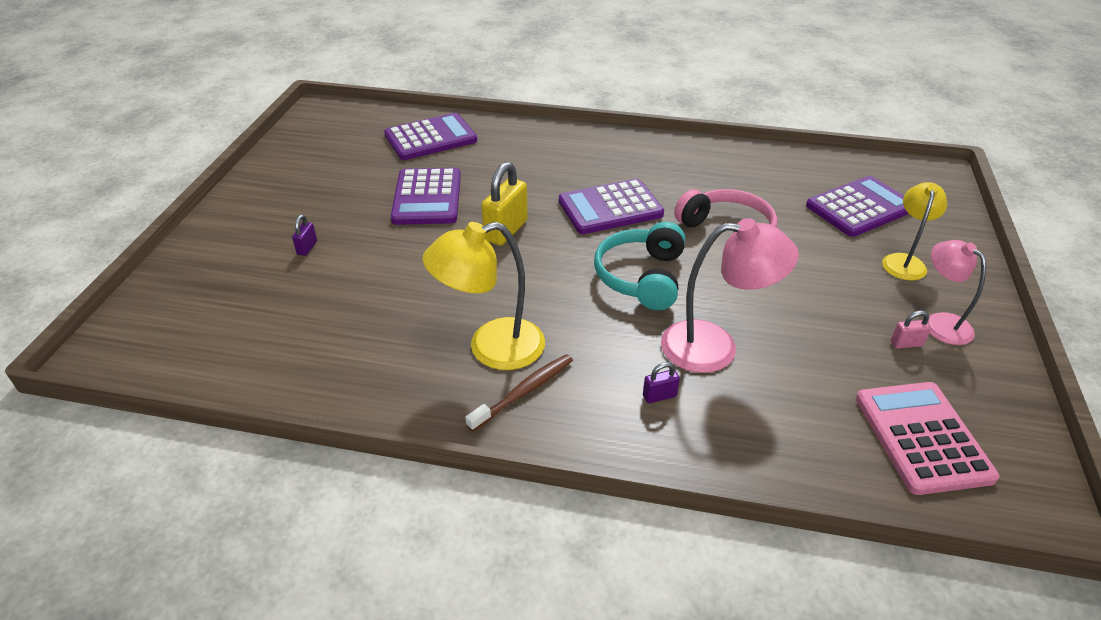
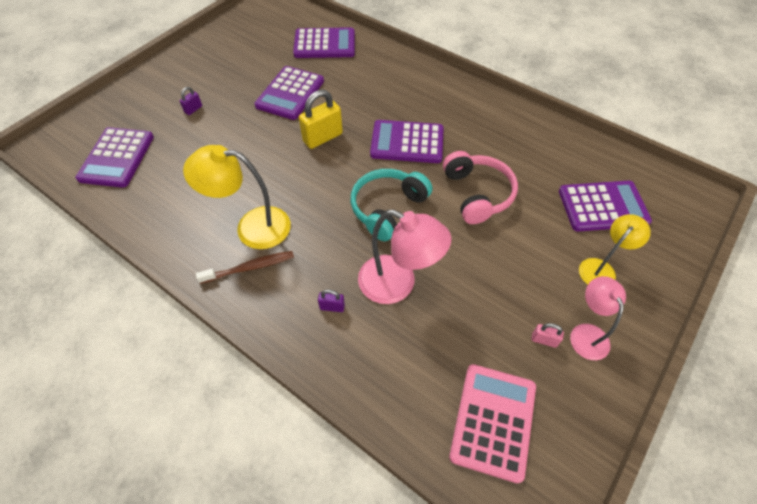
camera: 25 degrees right, 15 degrees up
none -> purple calculator [75,127,154,188]

